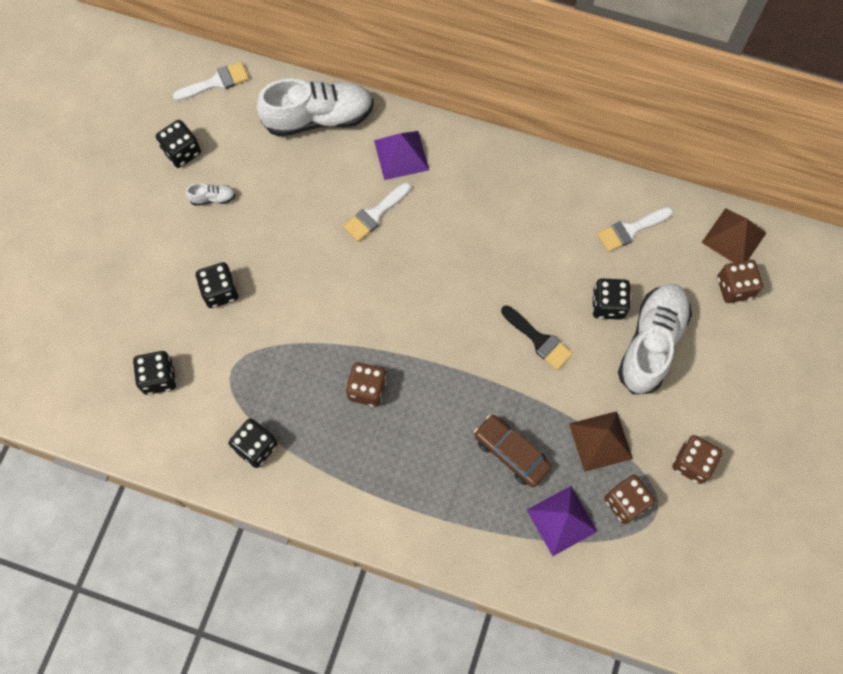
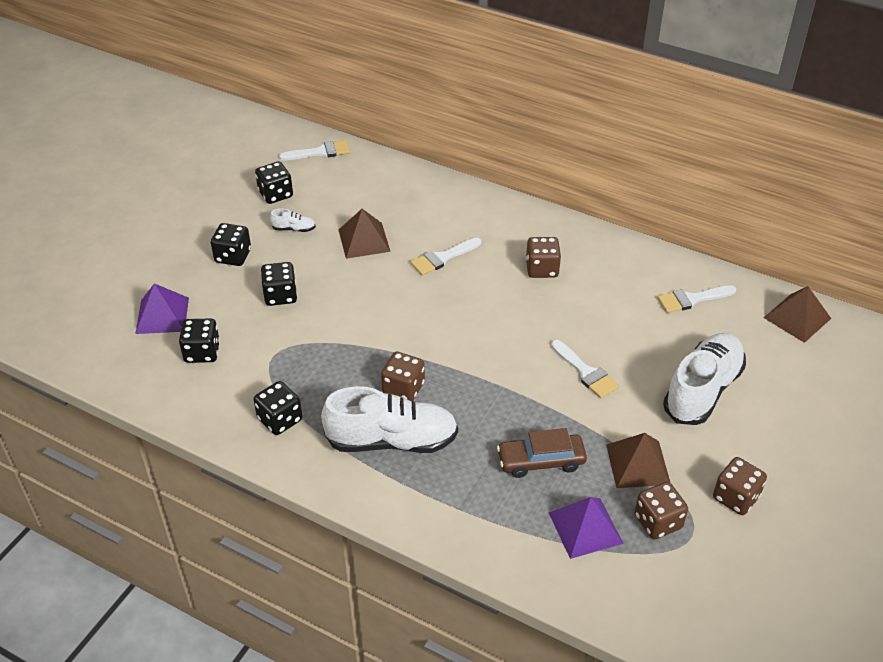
camera: 10 degrees right, 25 degrees down
white shoe [257,79,374,137] -> white shoe moved to [321,386,458,453]
purple pyramid [374,131,429,180] -> purple pyramid moved to [135,283,189,334]
brown car [474,414,552,487] -> brown car turned 60 degrees counterclockwise [497,428,587,478]
black brush [501,305,573,370] -> white brush [551,340,619,398]
black dice [592,278,631,320] -> black dice moved to [211,223,251,266]
brown dice [717,260,763,303] -> brown dice moved to [526,237,561,278]
none -> brown pyramid [339,209,391,259]

